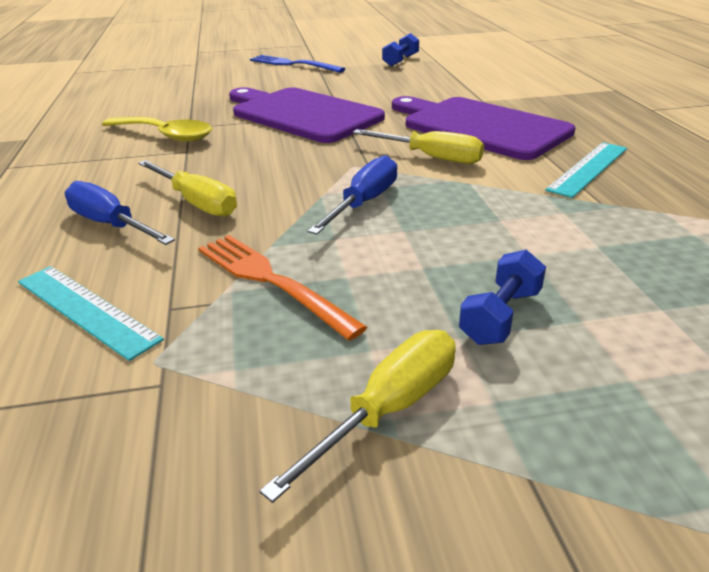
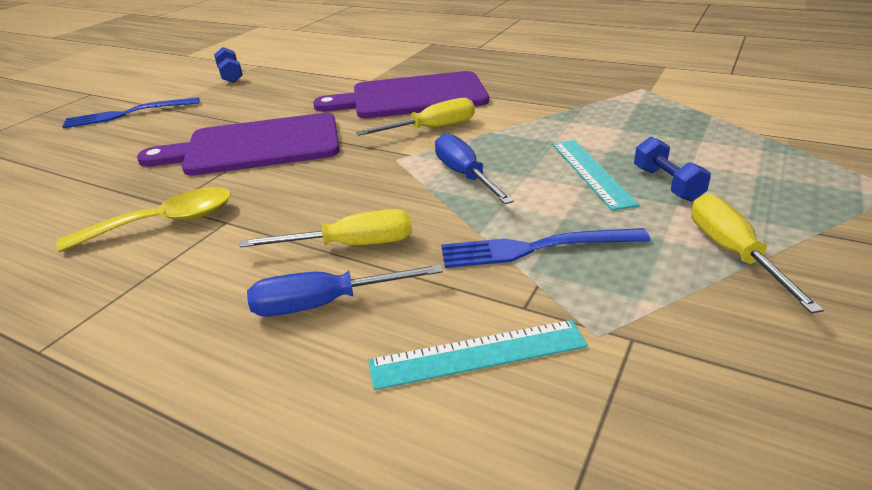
camera: 50 degrees left, 0 degrees up
orange fork [198,235,367,341] -> blue fork [441,228,650,268]
turquoise ruler [545,142,627,198] -> turquoise ruler moved to [552,140,639,211]

